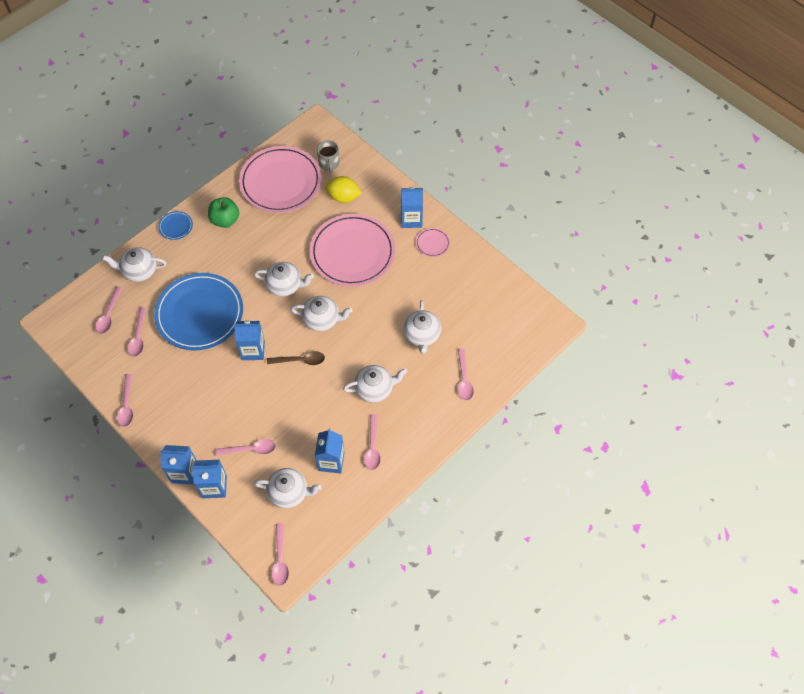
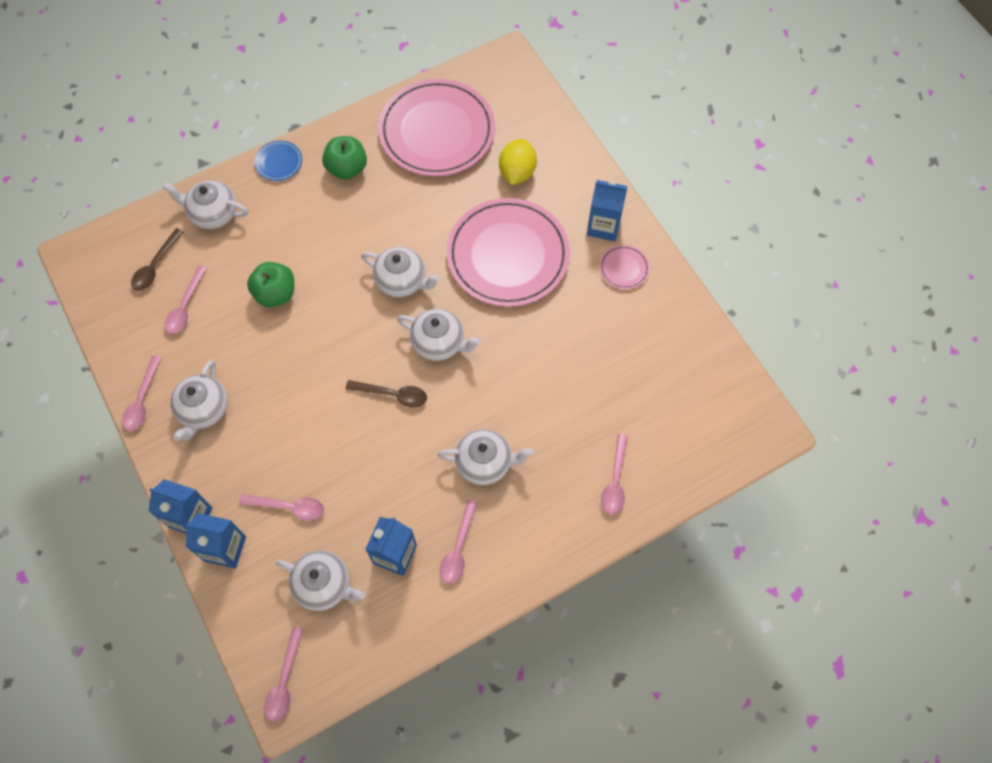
camera: 15 degrees right, 5 degrees up
pink spoon [95,286,122,334] -> brown spoon [131,228,183,291]
blue plate [154,273,243,351] -> green apple [247,262,294,307]
blue carton [234,320,265,360] -> none
grey mug [317,140,339,173] -> none
yellow lemon [325,176,362,203] -> yellow lemon turned 75 degrees clockwise [499,139,537,185]
white teapot [403,300,441,354] -> white teapot moved to [170,360,228,441]

